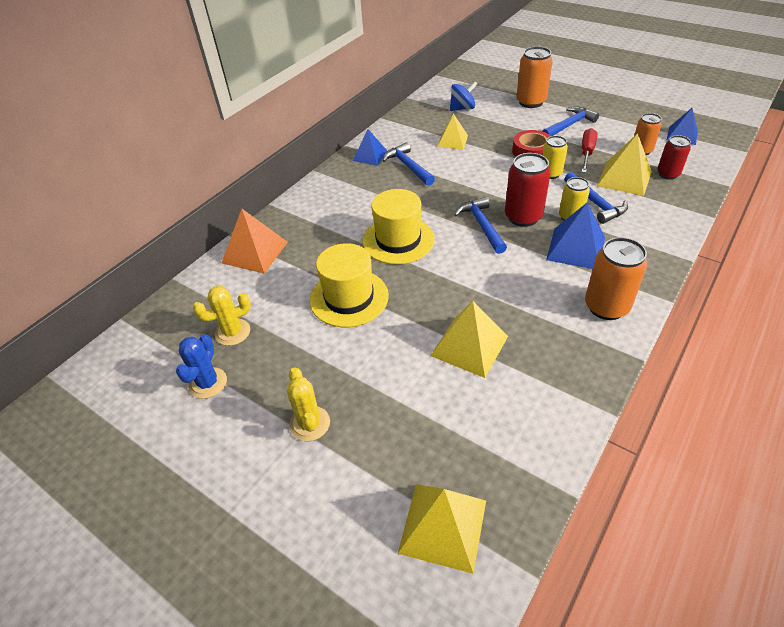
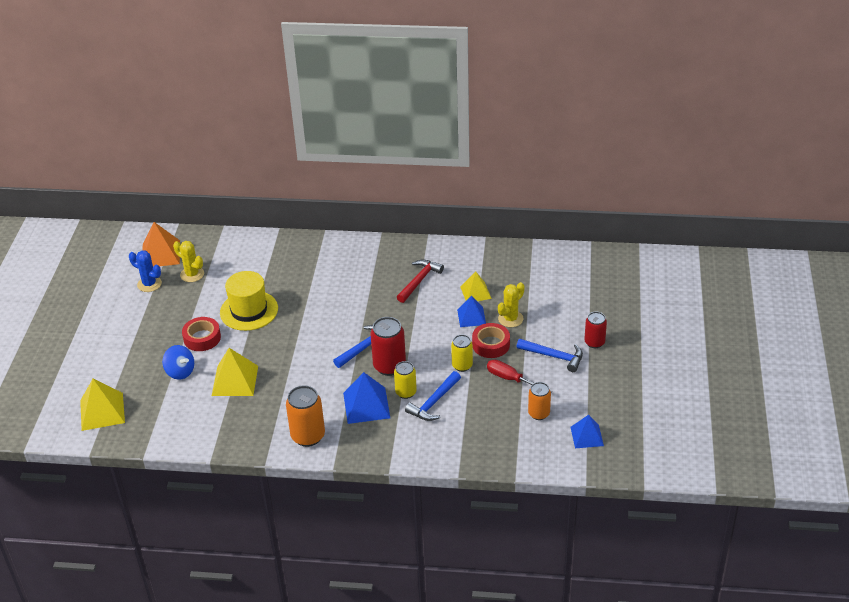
camera: 60 degrees right, 5 degrees down
blue cactus [176,334,227,399] -> blue cactus turned 45 degrees clockwise [129,250,162,292]
orange pyramid [222,209,288,274] -> orange pyramid moved to [143,222,180,267]
yellow cactus [287,367,330,441] -> yellow cactus moved to [498,282,525,327]
blue pyramid [353,129,387,166] -> blue pyramid moved to [457,295,486,327]
yellow hat [363,189,435,265] -> none
blue hammer [383,142,435,186] -> red hammer [397,260,444,303]
blue spinning top [450,82,477,111] -> blue spinning top moved to [162,345,194,380]
orange can [516,46,553,108] -> none
red screwdriver [582,128,598,173] -> red screwdriver turned 135 degrees counterclockwise [487,360,552,392]
yellow pyramid [597,133,652,196] -> none
red can [657,135,691,180] -> red can moved to [585,312,607,348]
none -> red tape [182,317,221,351]

